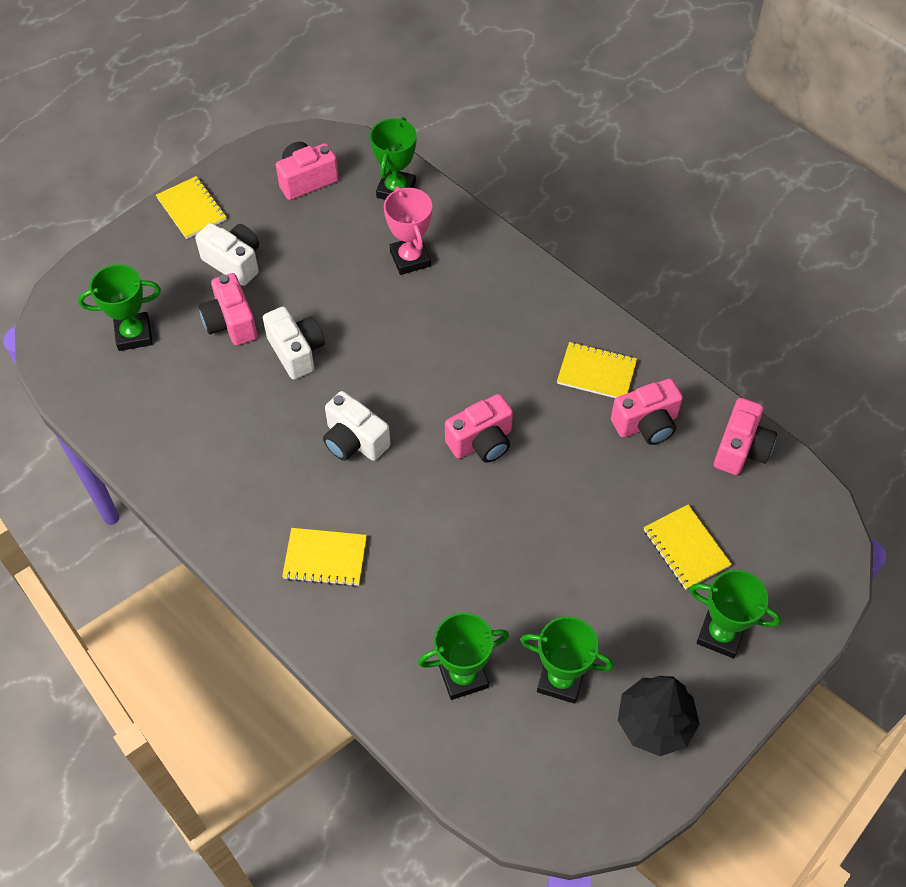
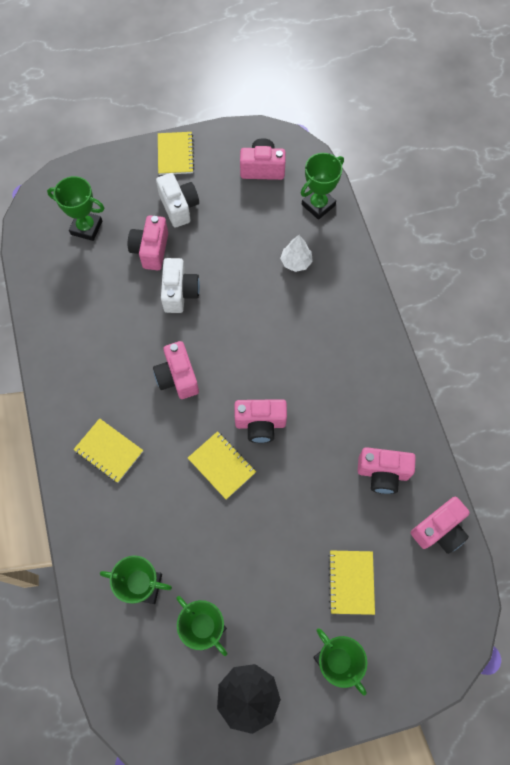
camera: 30 degrees right, 10 degrees up
white camera [323,391,391,461] -> pink camera [153,341,199,399]
pink trophy [384,186,432,275] -> white tree [280,235,313,272]
yellow notebook [557,342,637,398] -> yellow notebook moved to [188,431,256,500]

